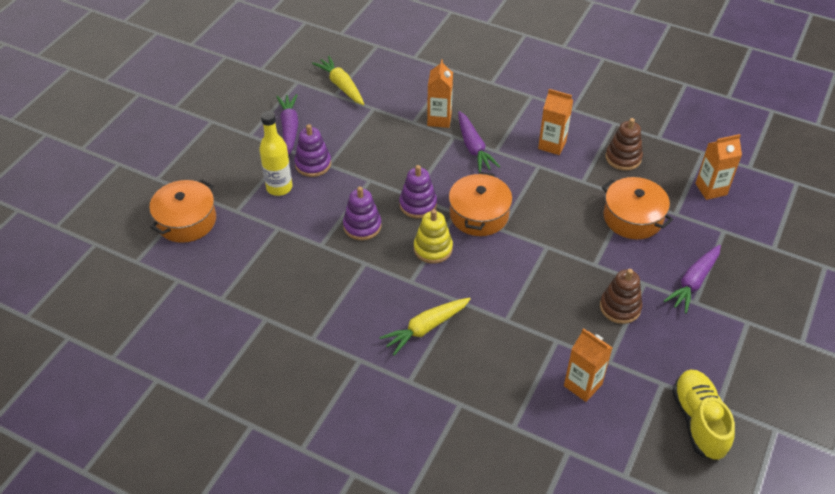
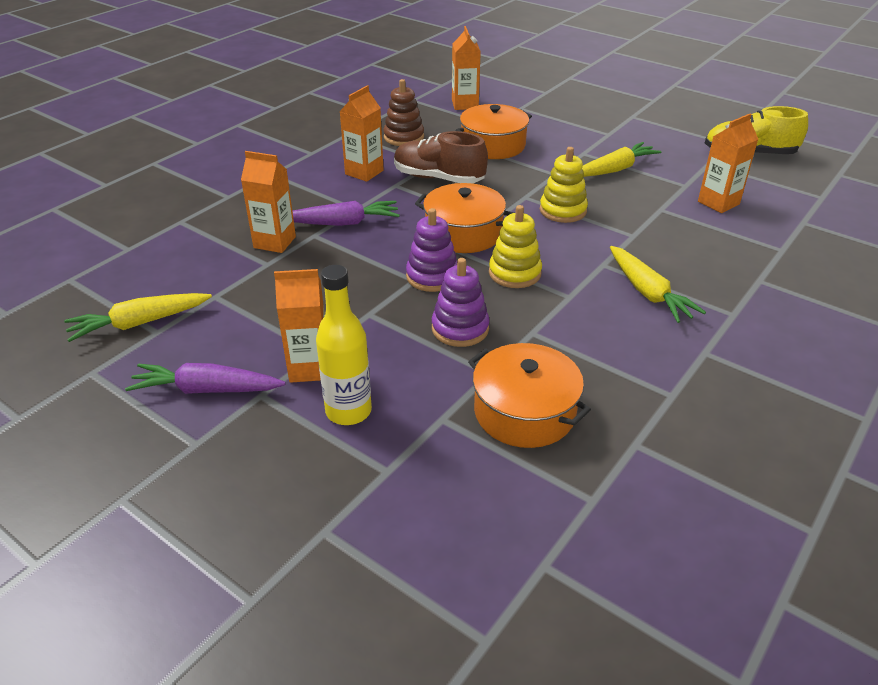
camera: 80 degrees left, 10 degrees down
orange pot [149,179,216,243] -> orange pot moved to [468,343,591,448]
purple stacking toy [294,124,331,177] -> orange carton [274,269,325,383]
brown stacking toy [600,269,642,324] -> yellow carrot [582,142,662,177]
purple carrot [664,245,721,313] -> none
none -> brown shoe [394,131,488,183]
none -> yellow stacking toy [540,147,588,223]

